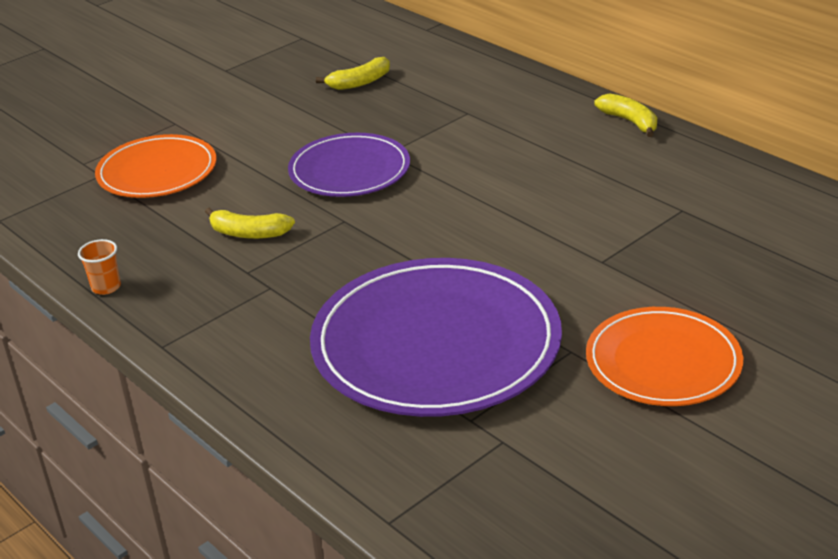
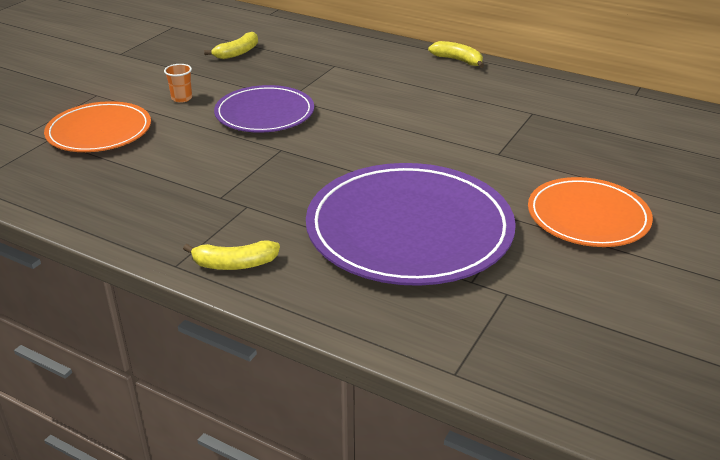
camera: 20 degrees left, 0 degrees up
orange cup [78,239,121,295] -> orange cup moved to [164,64,192,103]
yellow banana [205,208,295,239] -> yellow banana moved to [183,240,280,270]

